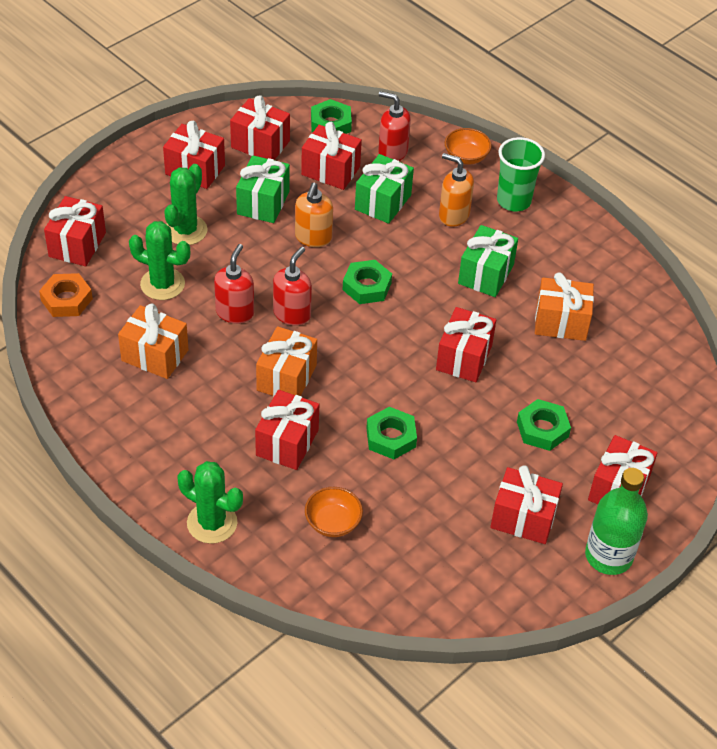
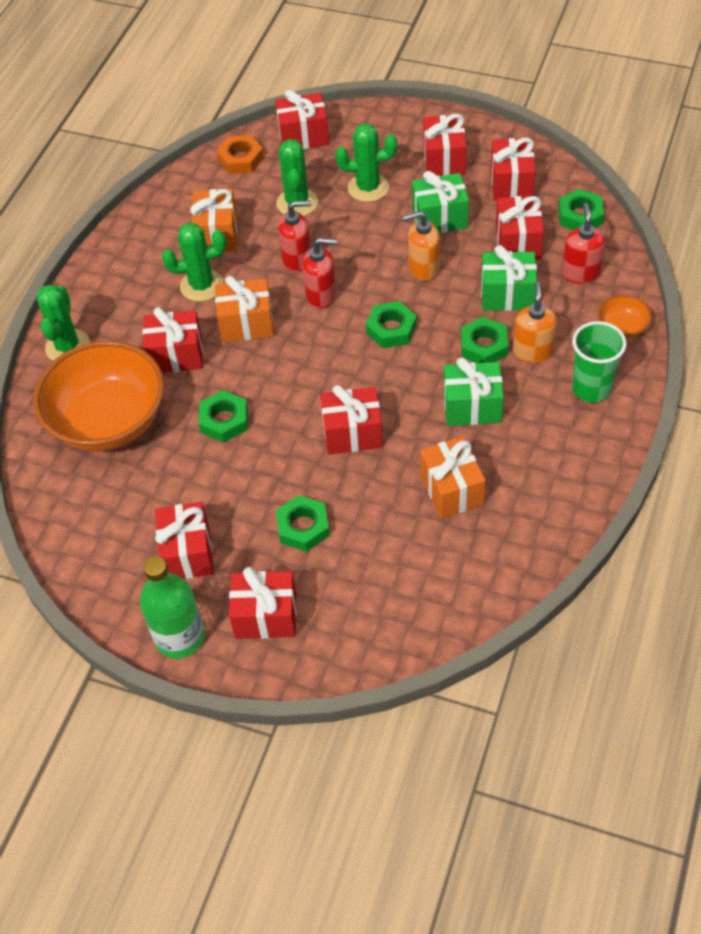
camera: 70 degrees right, 5 degrees up
orange bowl [305,487,363,537] -> orange bowl [33,341,164,451], size x2.36
none -> green cactus [162,223,226,302]
none -> green nut [461,317,508,363]

